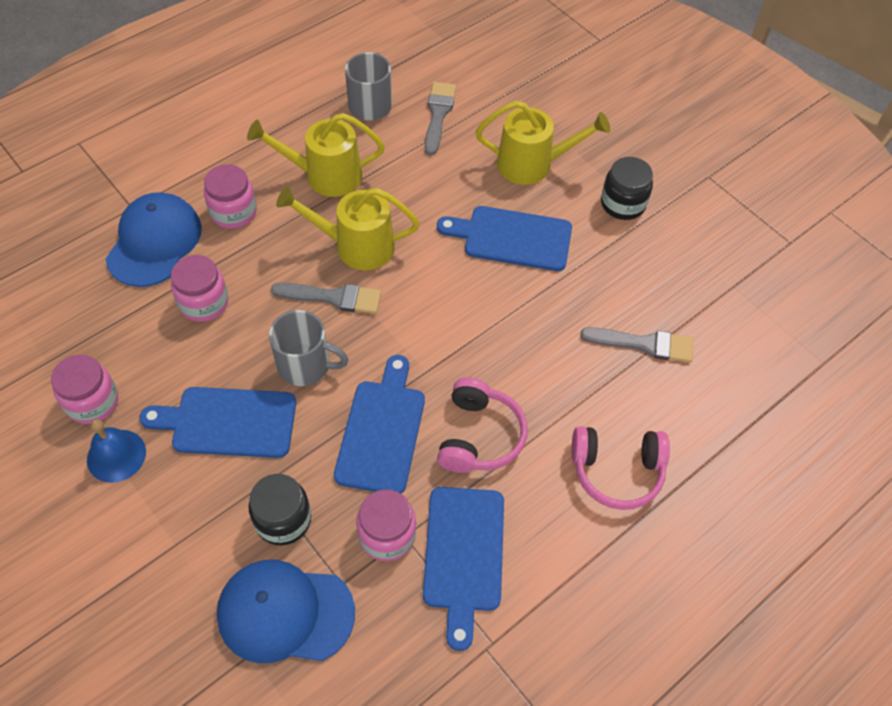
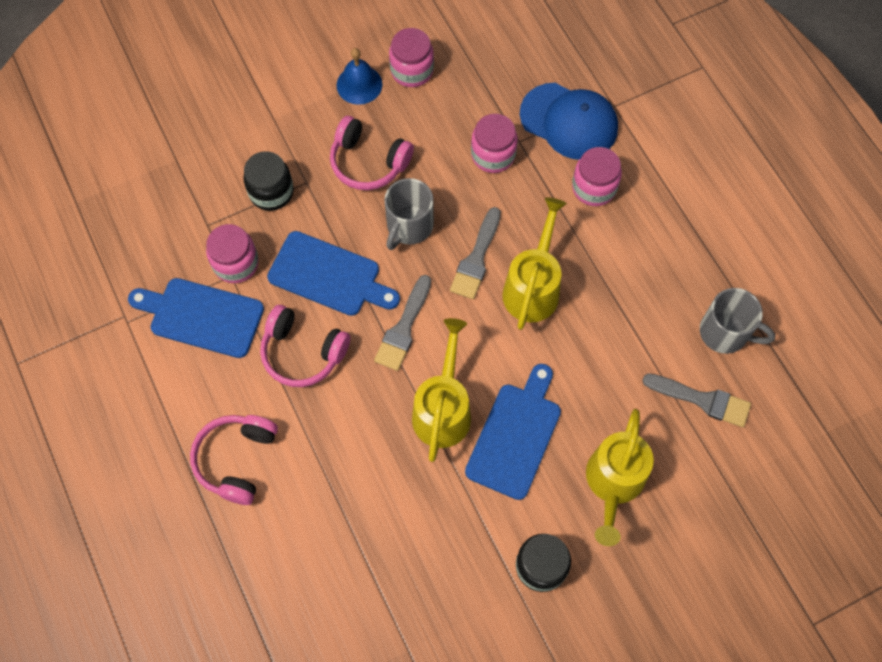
camera: 105 degrees right, 10 degrees up
blue cutting board [139,387,296,458] -> pink headphones [330,116,414,190]
blue cap [217,560,355,663] -> none
yellow watering can [247,113,385,197] -> yellow watering can moved to [412,318,471,462]
grey brush [580,327,693,363] -> grey brush moved to [374,275,431,371]

